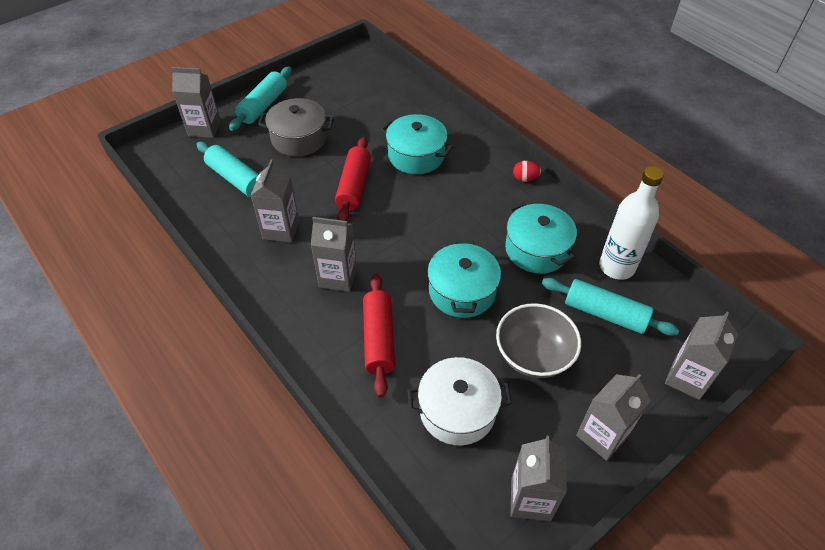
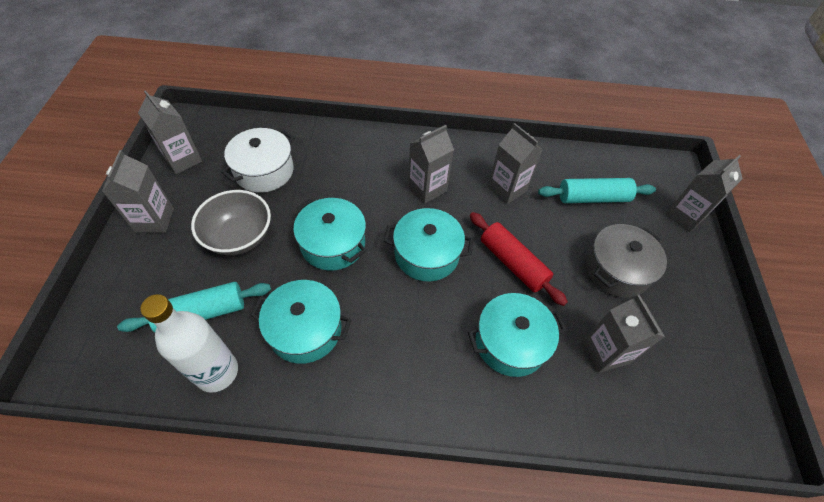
camera: 130 degrees right, 5 degrees up
turquoise rolling pin [229,67,292,131] -> none
red rolling pin [363,273,395,397] -> none
red egg [513,161,541,182] -> none
grey carton [665,312,738,400] -> grey carton moved to [583,295,665,373]
none -> turquoise pot [384,208,473,282]

